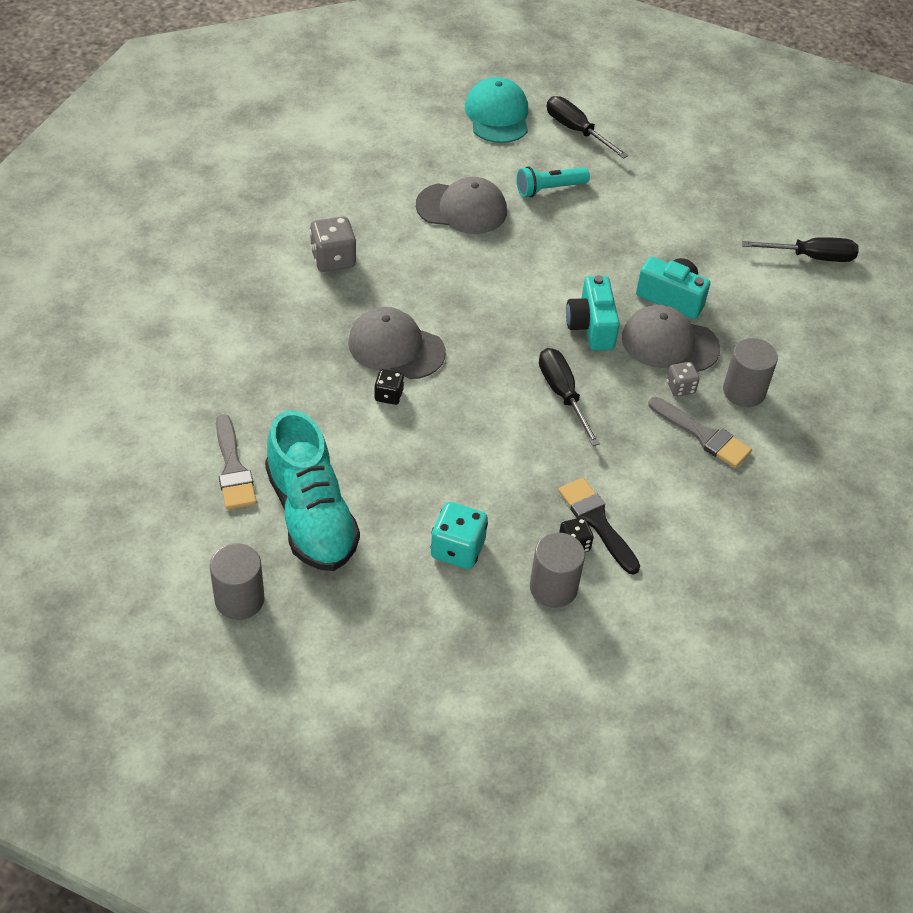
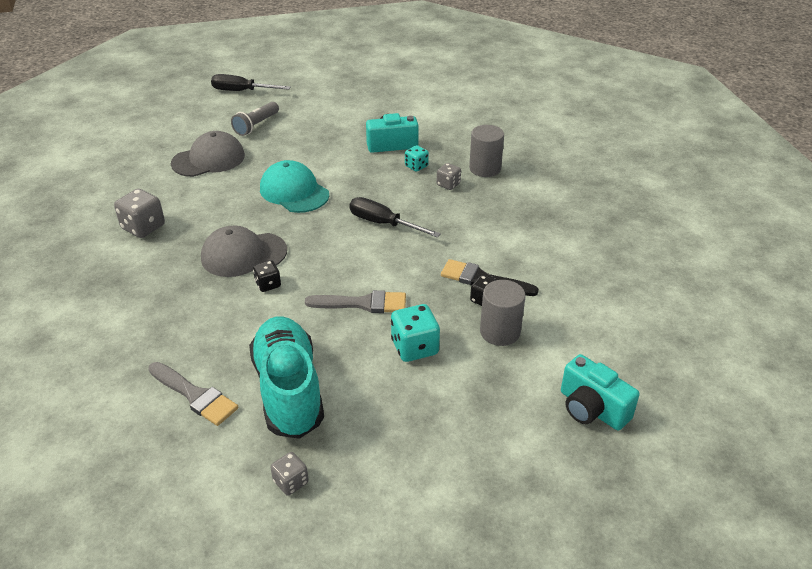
camera: 35 degrees left, 10 degrees down
grey cylinder [210,543,264,620] -> grey dice [270,452,309,496]
turquoise shoe [265,410,360,571] -> turquoise shoe turned 135 degrees counterclockwise [249,316,324,439]
turquoise cap [465,77,528,143] -> turquoise cap moved to [260,160,329,213]
turquoise flashlight [517,166,590,198] -> grey flashlight [231,102,279,136]
turquoise camera [566,275,620,351] -> turquoise camera moved to [561,354,640,430]
grey cap [622,305,720,372] -> turquoise dice [405,145,429,172]
grey brush [648,397,752,468] -> grey brush moved to [305,290,406,313]
black screwdriver [742,237,859,262] -> none

